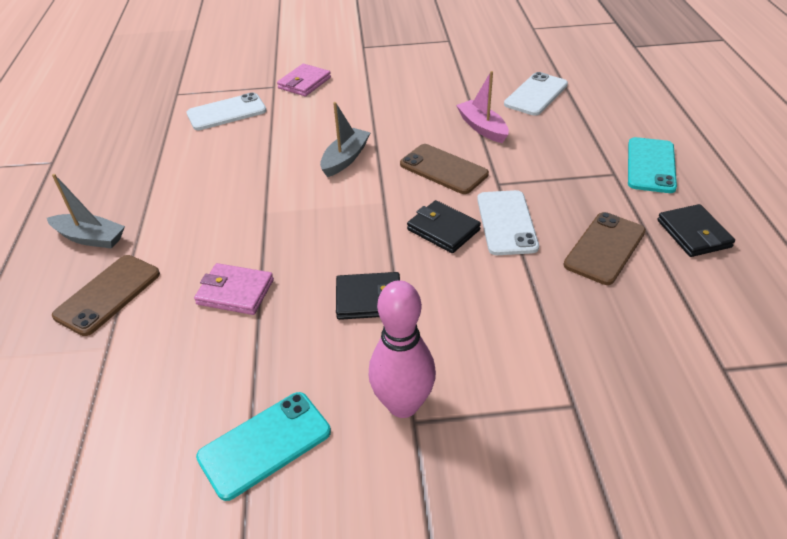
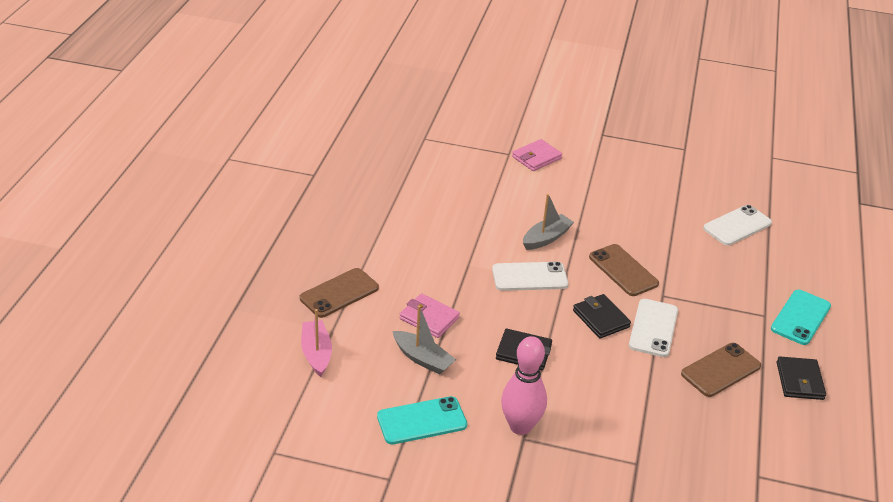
camera: 15 degrees right, 5 degrees down
grey boat [47,174,125,249] -> grey boat moved to [393,306,456,375]
white phone [187,92,266,130] -> white phone moved to [492,262,569,291]
pink boat [456,71,509,143] -> pink boat moved to [301,309,332,377]

